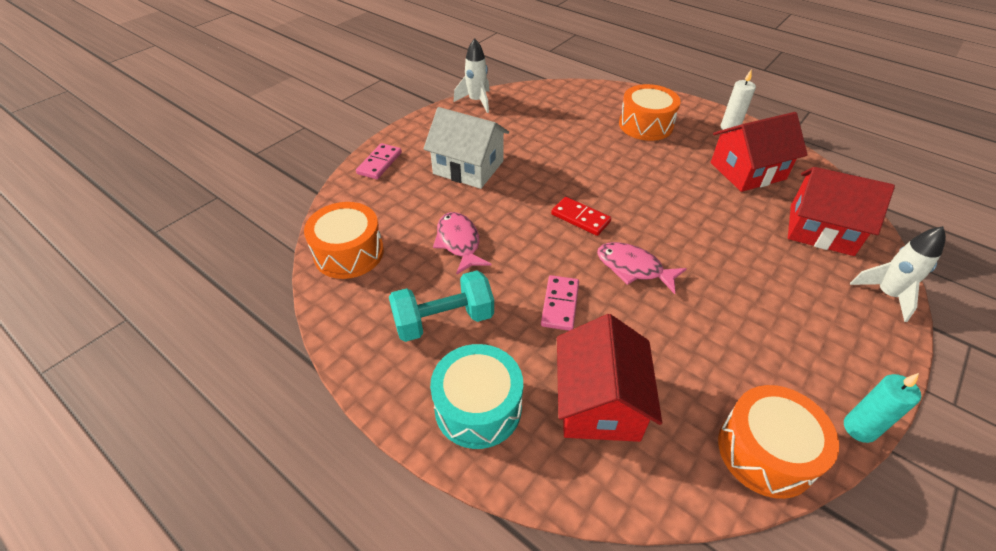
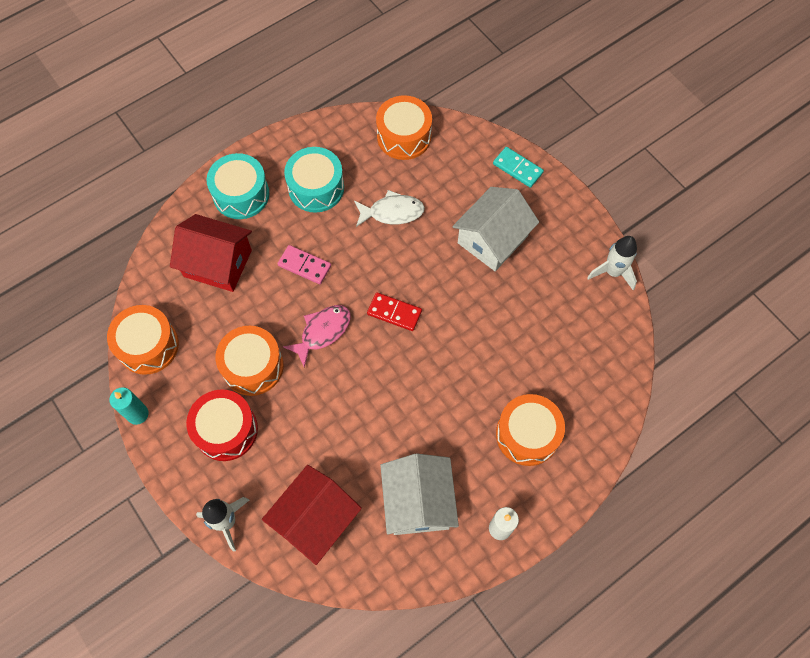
camera: 105 degrees right, 20 degrees up
pink domino [356,143,402,179] -> turquoise domino [493,147,544,188]
turquoise dumbbell [389,271,494,342] -> turquoise drum [284,147,344,213]
pink fish [433,212,491,275] -> white fish [354,190,425,227]
red domino [551,197,611,236] -> red domino turned 60 degrees clockwise [367,292,422,331]
red house [711,112,808,192] -> white house [380,453,459,535]
none -> red drum [186,389,258,461]
none -> orange drum [215,326,284,396]

